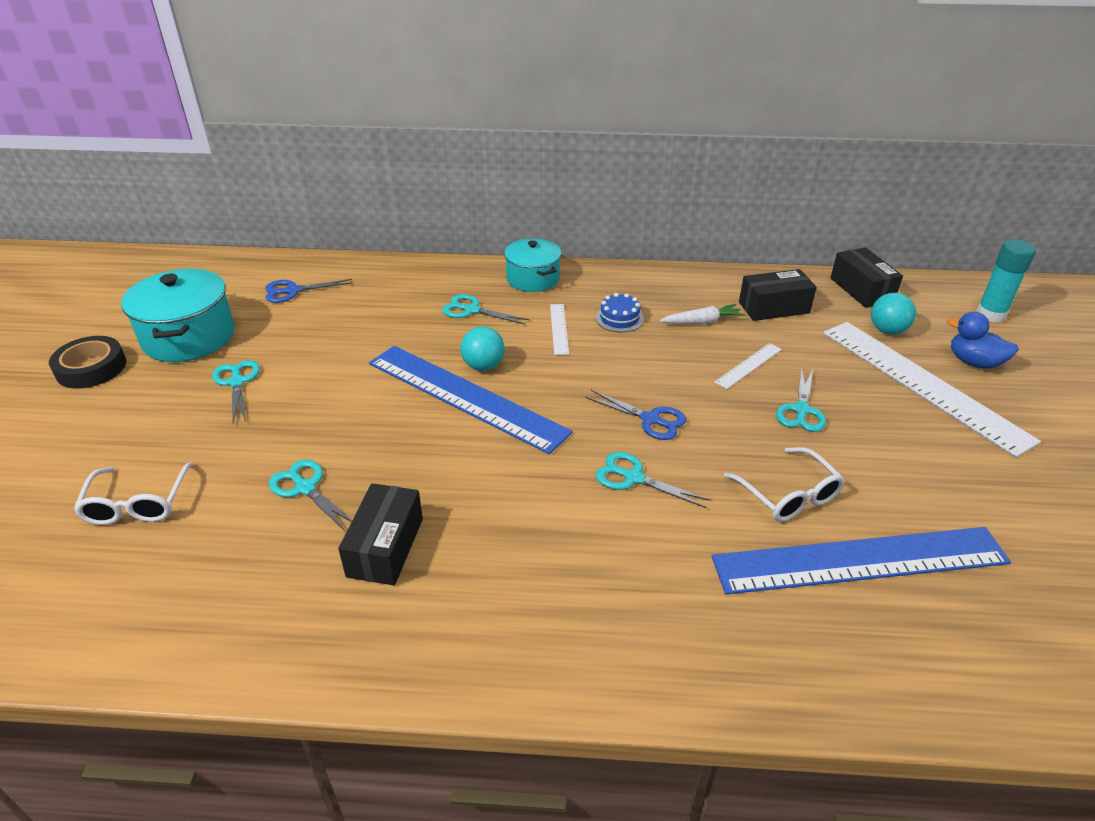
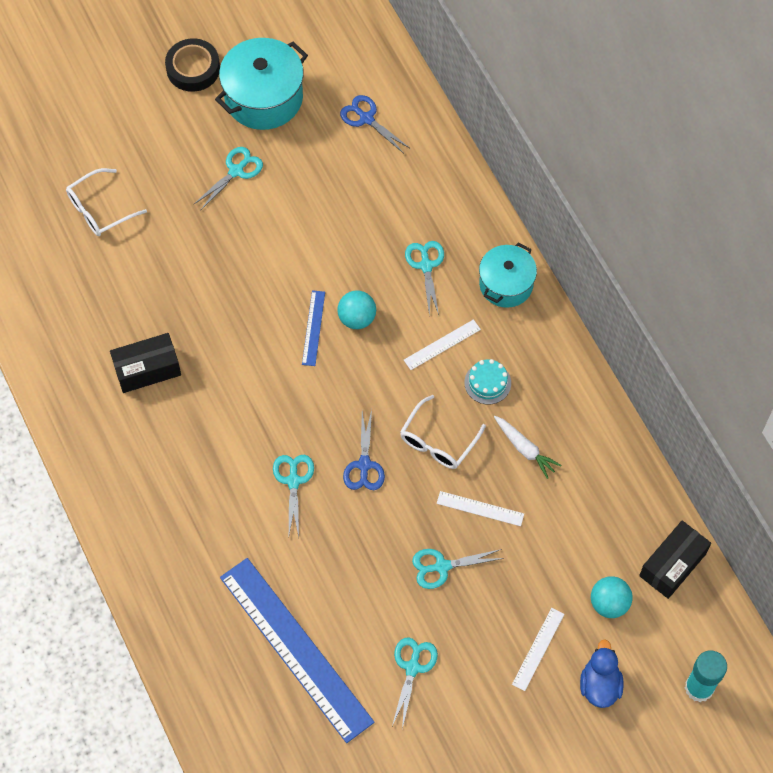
camera: 60 degrees right, 25 degrees up
turquoise scissors [269,460,352,532] -> turquoise scissors moved to [392,637,438,729]
blue ruler [369,346,573,454] -> blue ruler [302,290,325,366], size x0.42
blue cake [596,293,644,332] -> turquoise cake [464,359,511,404]
white glasses [724,447,845,522] -> white glasses moved to [400,395,486,469]
black box [739,269,817,321] -> none
white ruler [823,322,1041,457] -> white ruler [512,608,564,691], size x0.42

